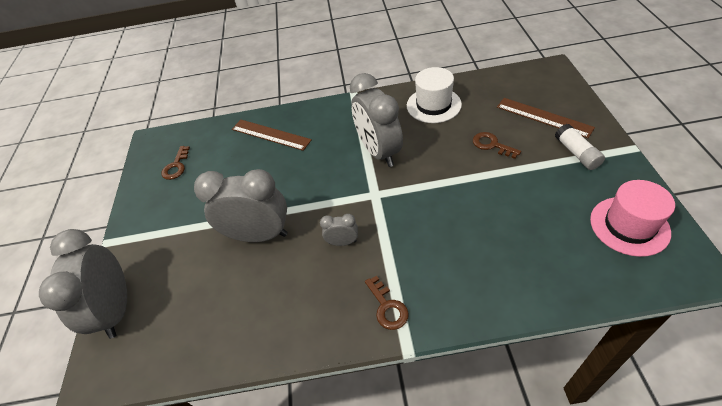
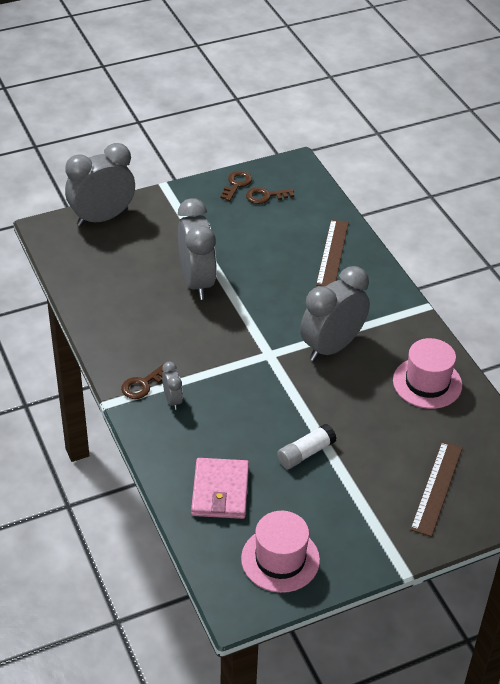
camera: 65 degrees right, 5 degrees down
grey clock [320,214,358,246] -> grey clock moved to [162,362,183,410]
white hat [407,67,462,123] -> pink hat [393,338,462,409]
brown key [473,132,521,159] -> brown key moved to [221,171,252,201]
white glue stick [555,124,605,170] -> white glue stick moved to [277,424,337,469]
none -> pink wallet [191,458,249,519]

